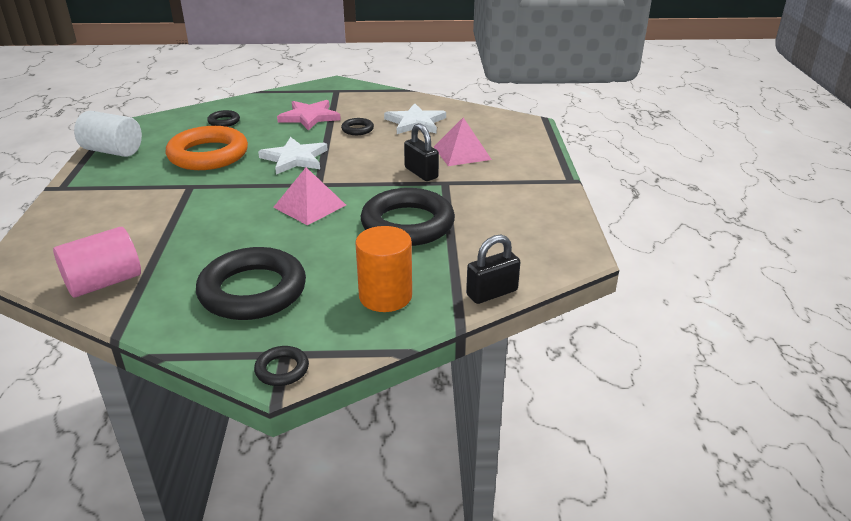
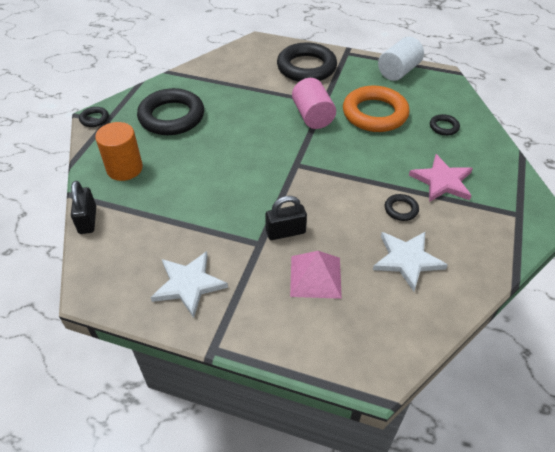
camera: 110 degrees right, 15 degrees up
pink cylinder [53,227,141,298] -> pink cylinder moved to [292,78,336,129]
white star [258,137,328,174] -> white star moved to [150,251,228,318]
pink pyramid [273,167,346,225] -> none
black ring [361,188,455,246] -> black ring moved to [277,43,337,82]

